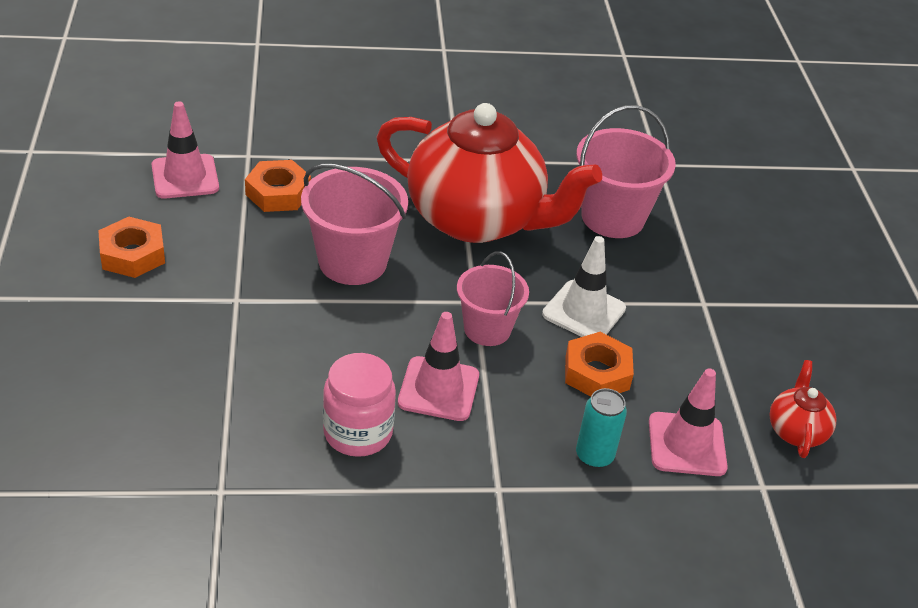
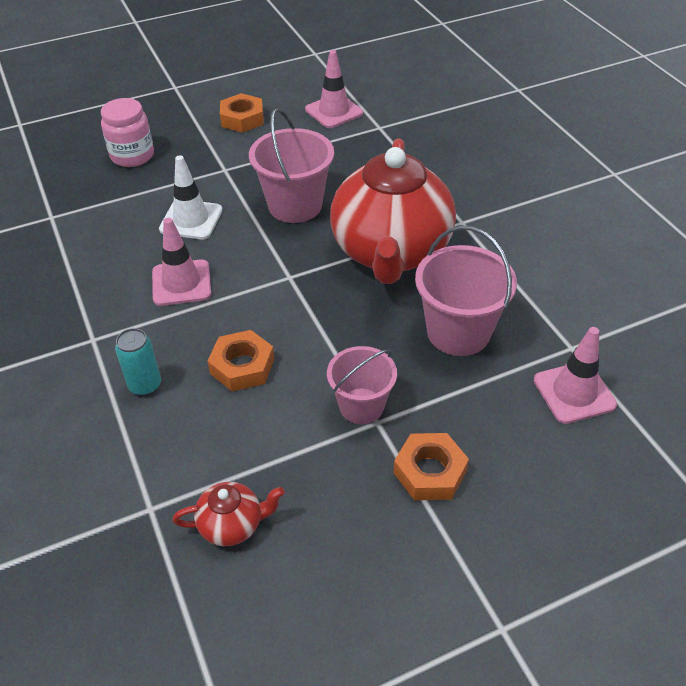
camera: 75 degrees right, 5 degrees up
orange nut [245,160,311,212] -> orange nut moved to [393,433,469,500]
pink jar [323,353,396,457] -> pink jar moved to [101,98,154,167]
pink bucket [457,251,529,346] -> pink bucket moved to [327,346,397,424]
white traffic cone [542,236,626,337] -> white traffic cone moved to [159,155,223,239]
pink traffic cone [649,368,728,476] -> pink traffic cone moved to [534,327,617,424]

